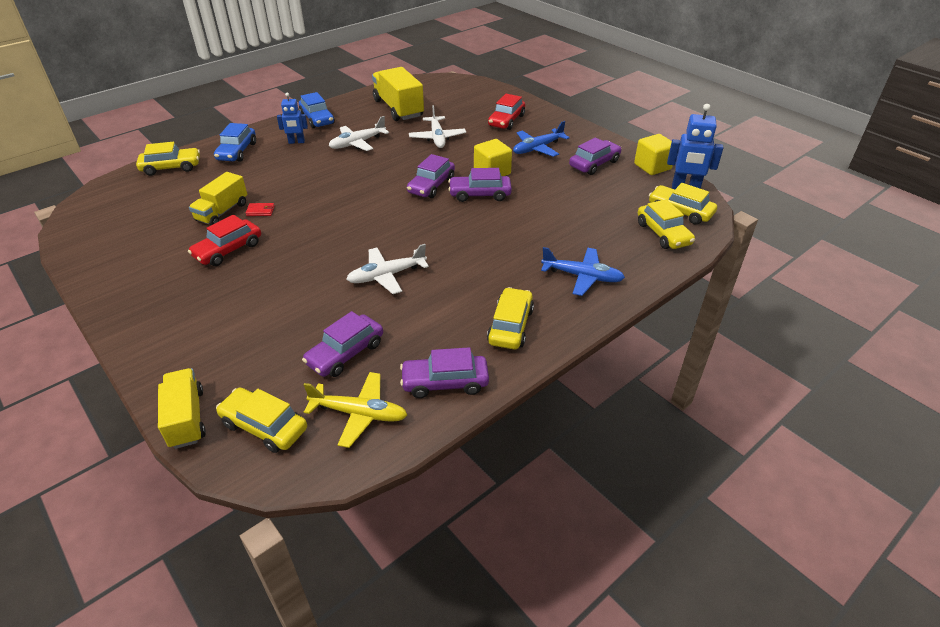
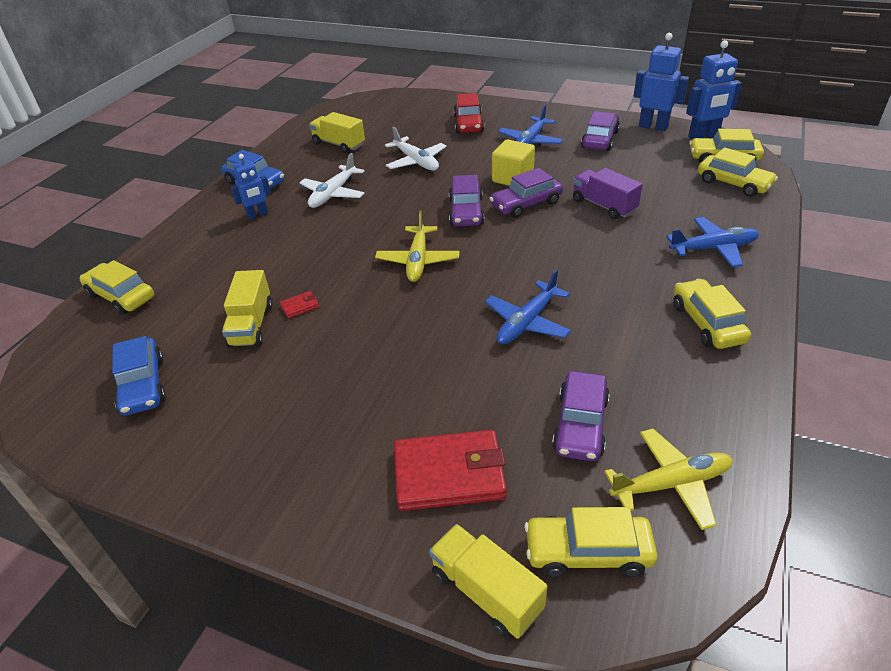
camera: 25 degrees left, 0 degrees up
yellow car [136,142,200,176] -> yellow car turned 105 degrees counterclockwise [79,260,154,315]
red car [188,215,261,266] -> none
blue car [214,123,256,162] -> blue car moved to [112,336,166,416]
white plane [346,244,429,294] -> blue plane [485,269,571,344]
yellow truck [372,67,424,121] -> yellow truck [309,112,365,153], size x0.65
purple car [400,347,489,398] -> none
yellow cube [634,134,673,175] -> blue robot [634,33,689,131]
none -> yellow plane [375,210,460,282]
none -> red wallet [394,430,507,511]
none -> purple truck [573,168,643,219]

